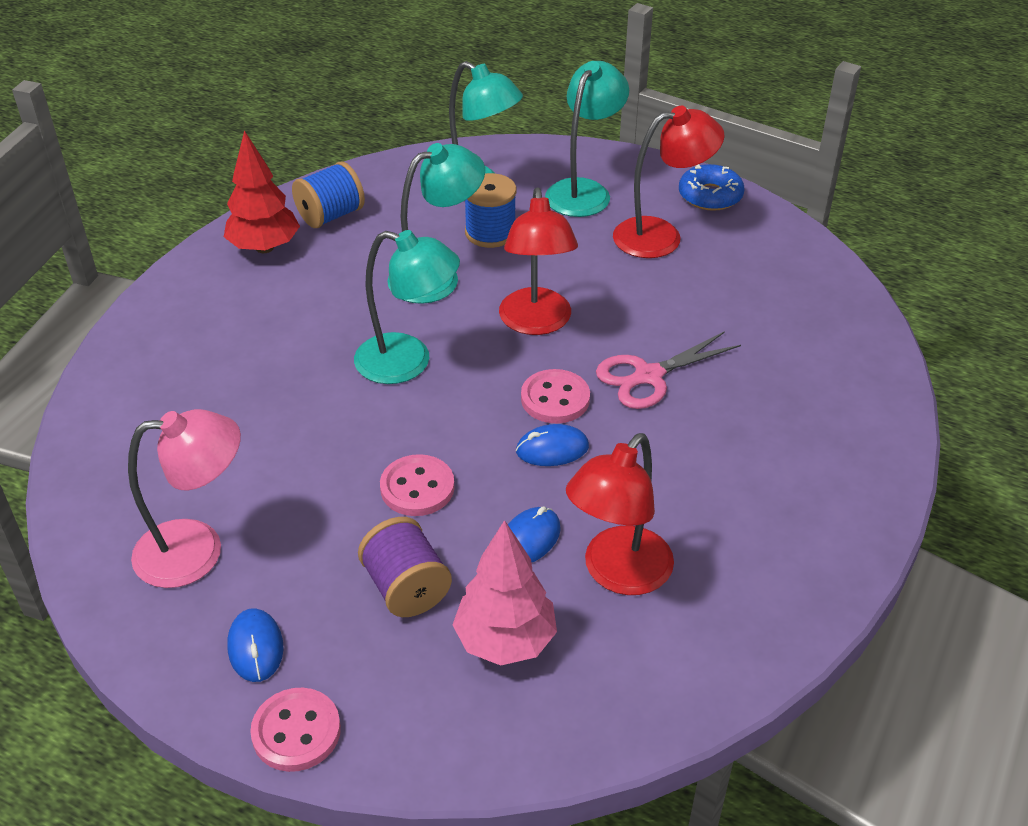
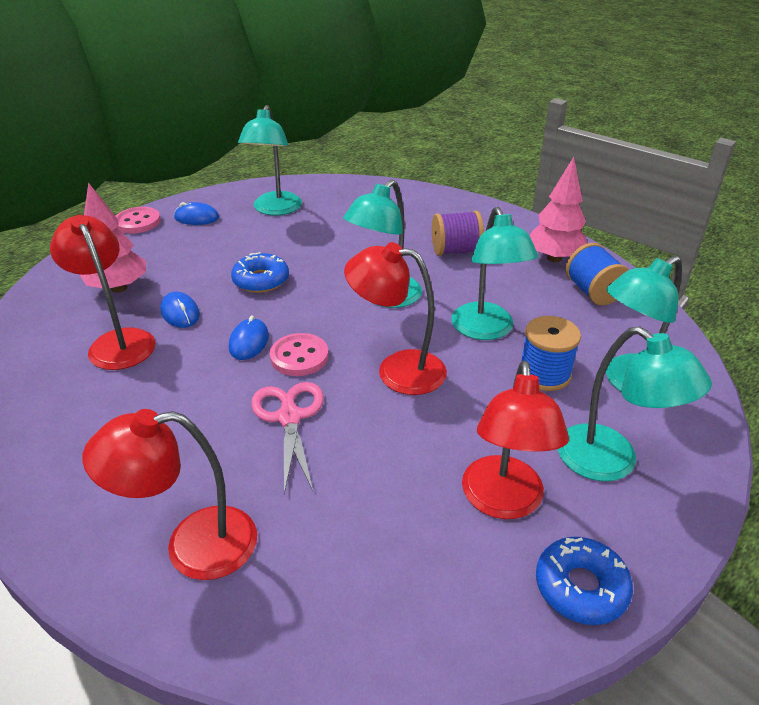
camera: 110 degrees right, 5 degrees down
pink lamp [128,409,241,588] -> turquoise lamp [238,105,302,215]
red tree [224,130,300,253] -> pink tree [529,157,587,262]
purple spool [358,517,452,617] -> purple spool moved to [432,211,484,256]
pink button [380,454,455,516] -> blue donut [231,252,289,293]
none -> red lamp [82,409,257,580]

